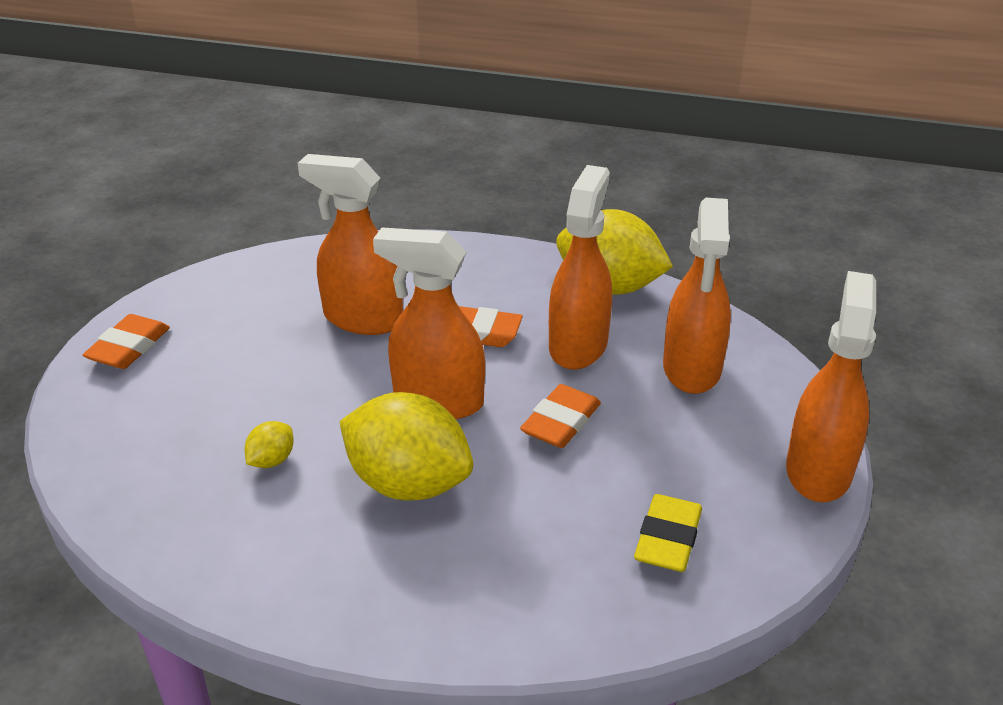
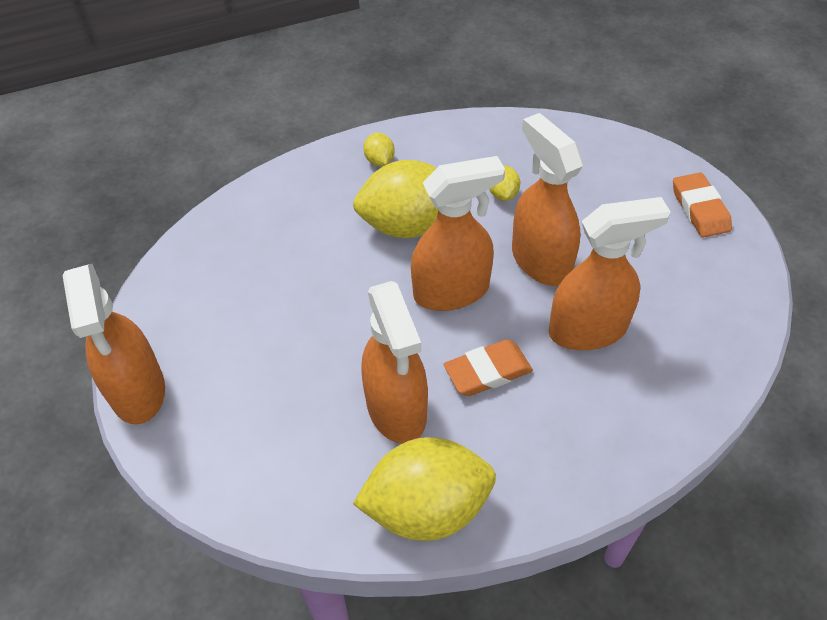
camera: 145 degrees right, 15 degrees up
orange eraser [520,384,601,448] -> none
yellow eraser [634,494,702,572] -> none
orange spray bottle [663,198,731,394] -> orange spray bottle moved to [512,113,583,286]
none -> yellow lemon [363,133,395,166]

